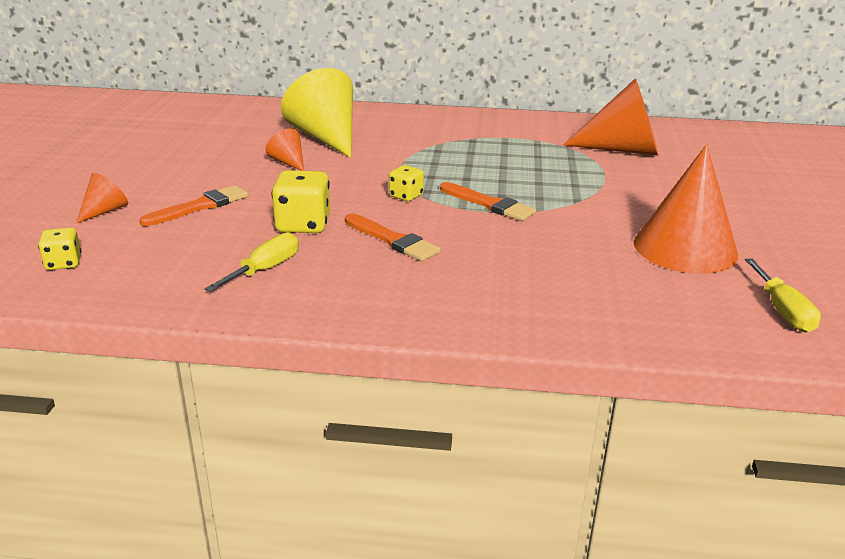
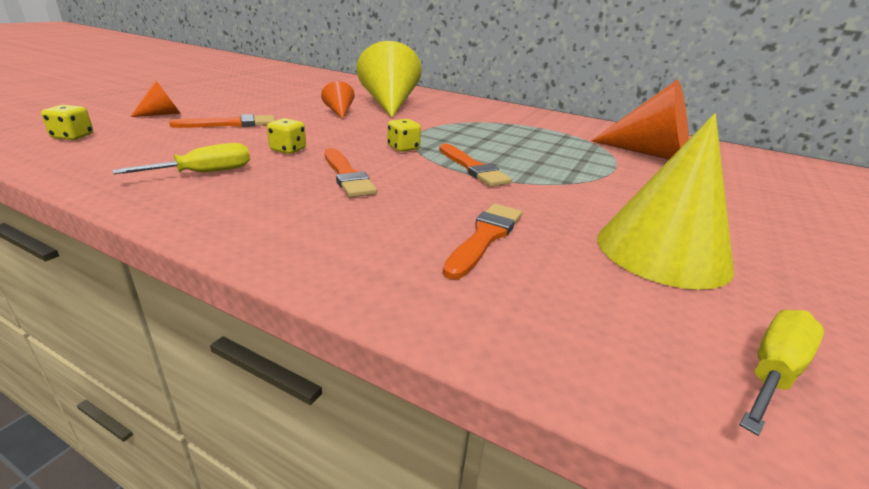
camera: 20 degrees right, 0 degrees up
yellow dice [272,170,330,233] -> yellow dice [267,118,306,154], size x0.59
orange cone [634,144,738,274] -> yellow cone [597,113,734,290]
yellow screwdriver [745,258,821,332] -> yellow screwdriver turned 150 degrees counterclockwise [740,310,824,436]
none -> orange brush [443,203,522,280]

